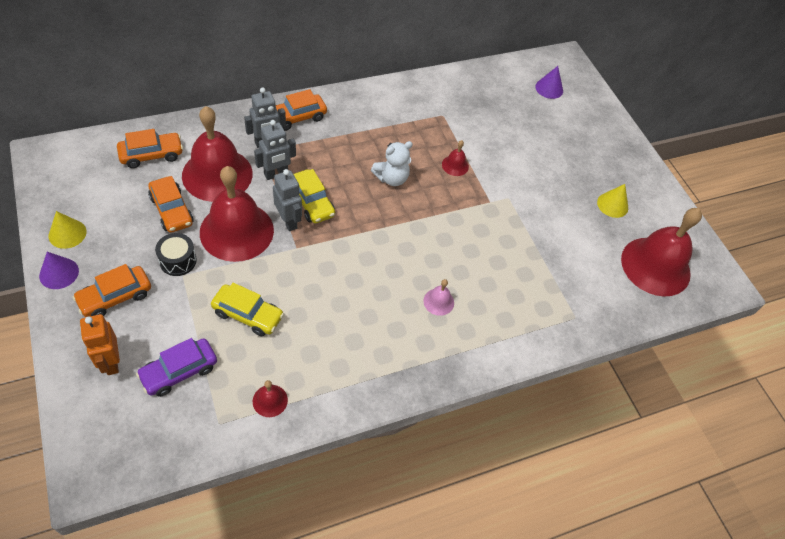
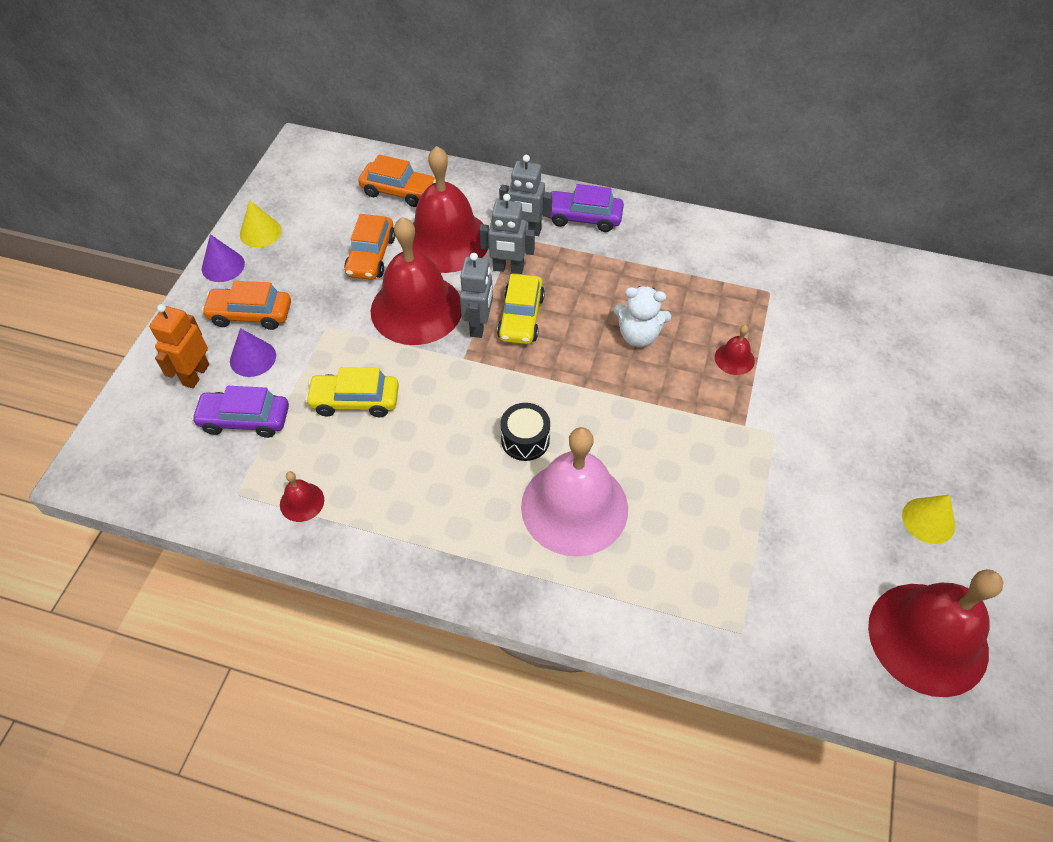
camera: 45 degrees right, 0 degrees up
black drum [155,233,197,276] -> black drum moved to [500,403,550,461]
yellow car [211,283,284,336] -> yellow car turned 120 degrees clockwise [305,367,399,417]
orange car [276,89,327,131] -> purple car [548,184,624,232]
pink bell [423,279,454,316] -> pink bell [521,427,628,557], size x2.42
purple cone [535,66,563,99] -> purple cone moved to [230,328,276,377]

